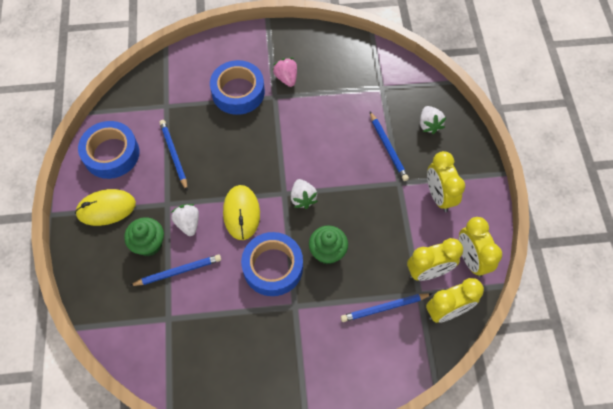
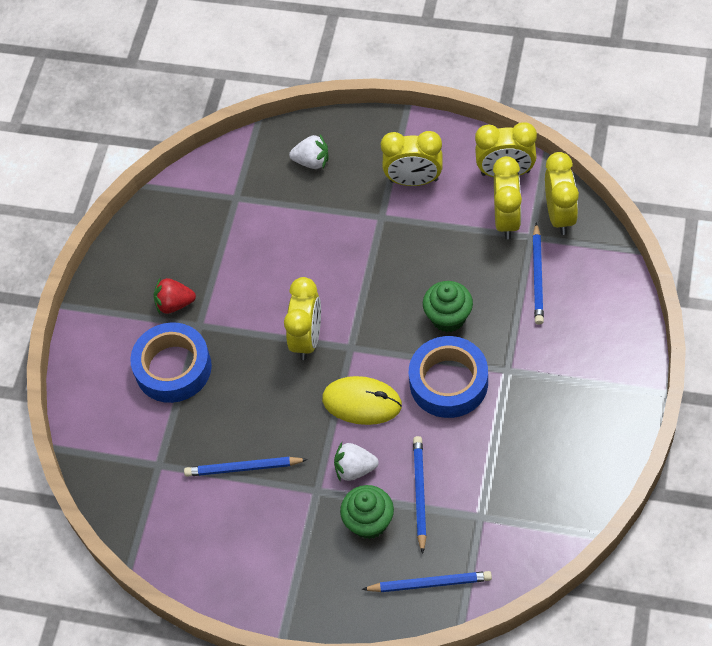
camera: 65 degrees left, 5 degrees down
yellow mouse [75,189,136,226] -> none
blue tape [78,121,139,179] -> none
pink strawberry [273,58,297,87] -> red strawberry [154,277,196,314]
white strawberry [291,179,318,209] -> none
blue pencil [370,112,409,181] -> blue pencil moved to [362,571,492,592]
none -> yellow clock [284,277,321,360]

